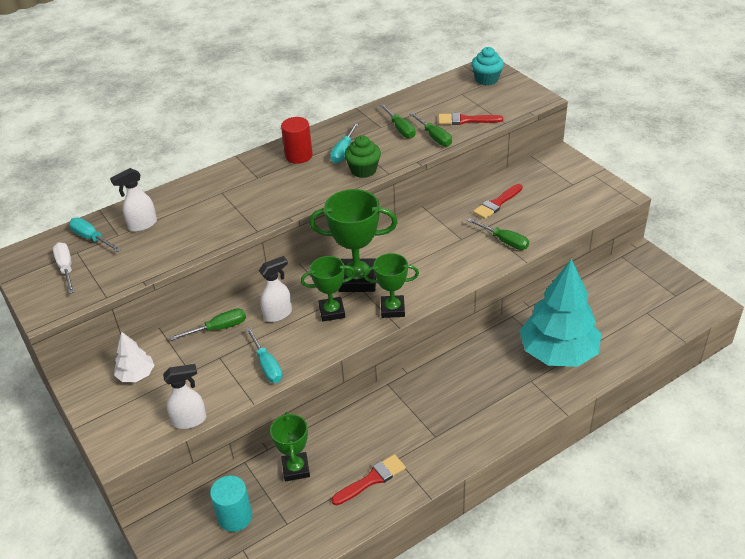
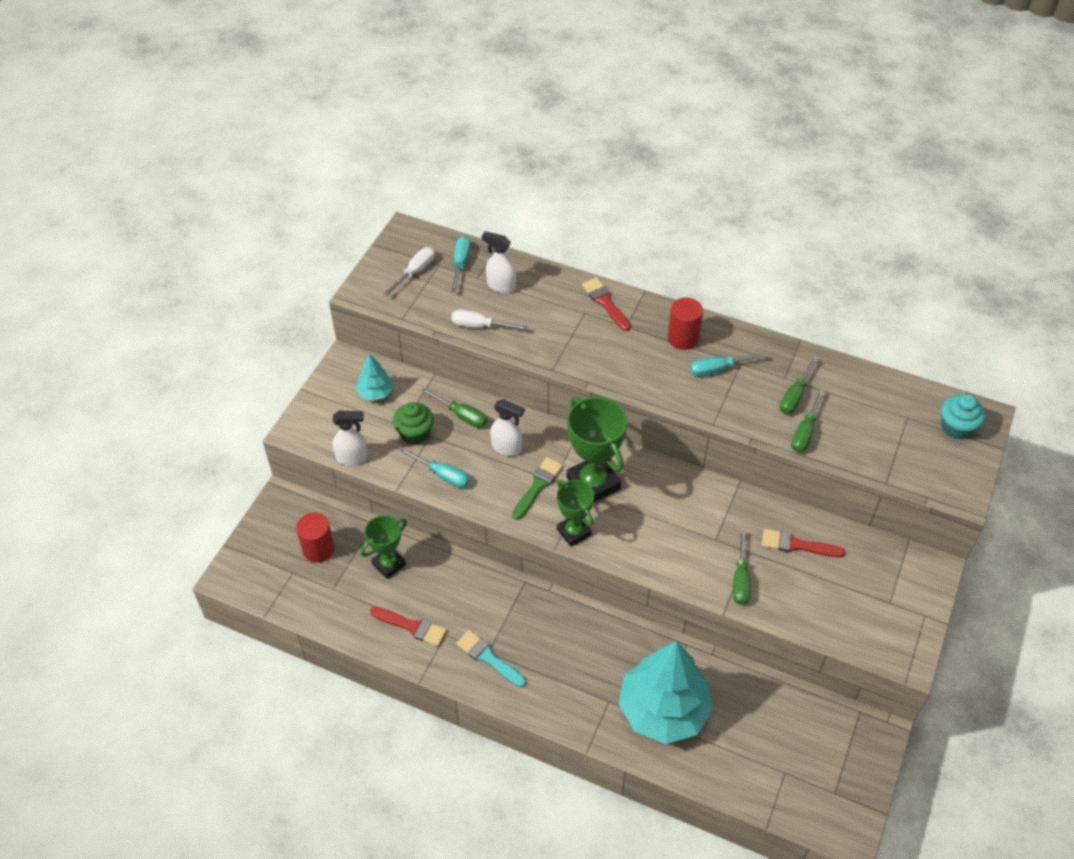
camera: 55 degrees right, 10 degrees up
white tree [114,332,154,382] -> turquoise tree [355,354,393,401]
white spray bottle [163,364,206,429] -> white spray bottle turned 45 degrees counterclockwise [333,411,368,465]
turquoise cylinder [210,475,252,532] -> red cylinder [296,513,335,563]
turquoise screwdriver [246,327,283,383] -> turquoise screwdriver turned 90 degrees counterclockwise [399,448,469,488]
green trophy [301,256,356,322] -> green brush [512,457,563,520]
green cupcake [344,135,381,178] -> green cupcake moved to [393,402,434,445]
red brush [439,113,503,125] -> red brush moved to [582,277,631,331]
none -> white screwdriver [451,309,528,330]
none -> turquoise brush [456,630,526,687]

